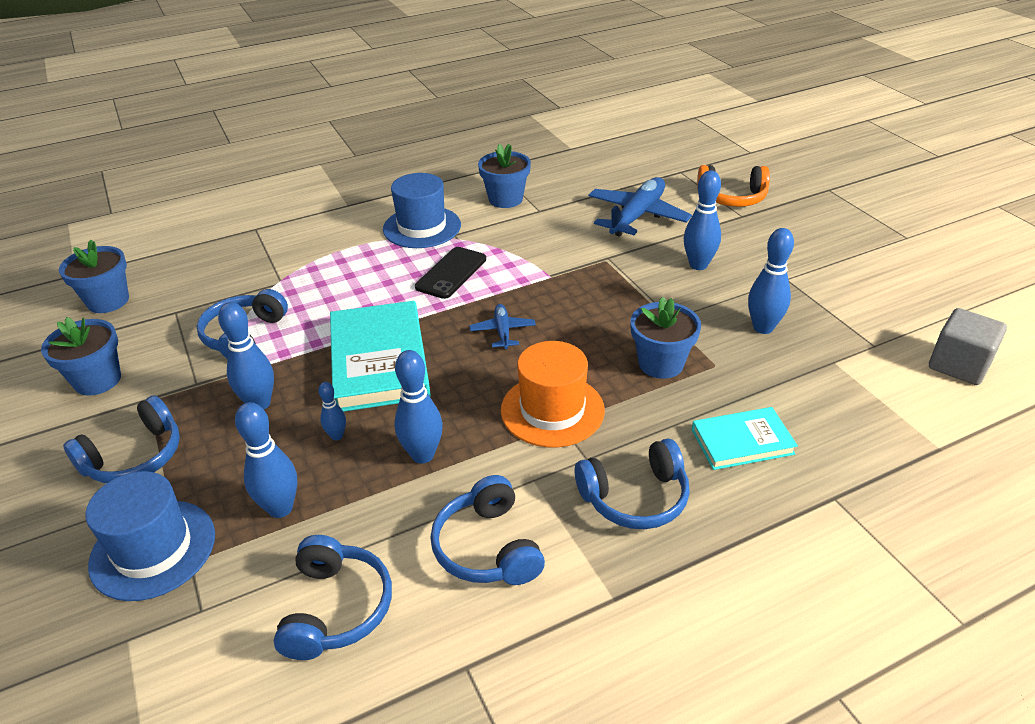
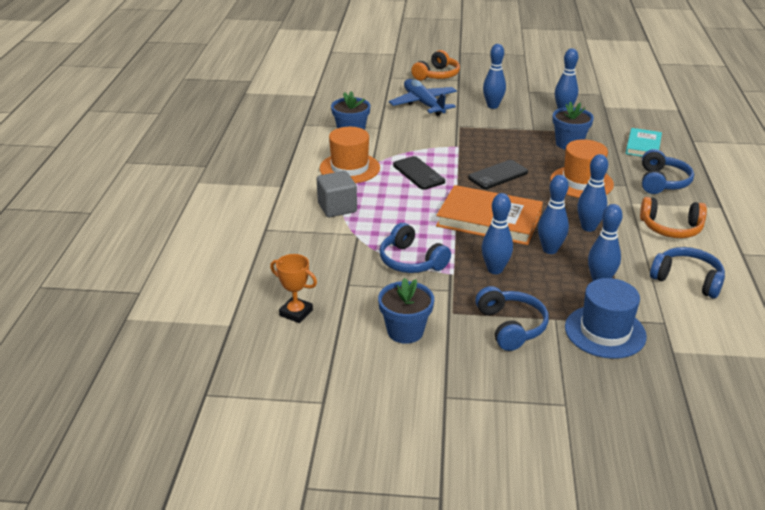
camera: 60 degrees left, 5 degrees down
blue flower pot [59,240,129,313] -> orange trophy [270,254,317,323]
blue bowling pin [318,382,346,440] -> blue bowling pin [538,175,569,254], size x1.83
turquoise book [330,301,431,412] -> orange book [436,185,543,245]
blue hat [383,173,461,248] -> orange hat [320,127,380,183]
blue headphones [430,475,545,585] -> orange headphones [640,197,707,238]
blue plane [469,304,536,349] -> black phone [468,160,528,189]
grey cube [929,308,1007,385] -> grey cube moved to [317,171,357,217]

